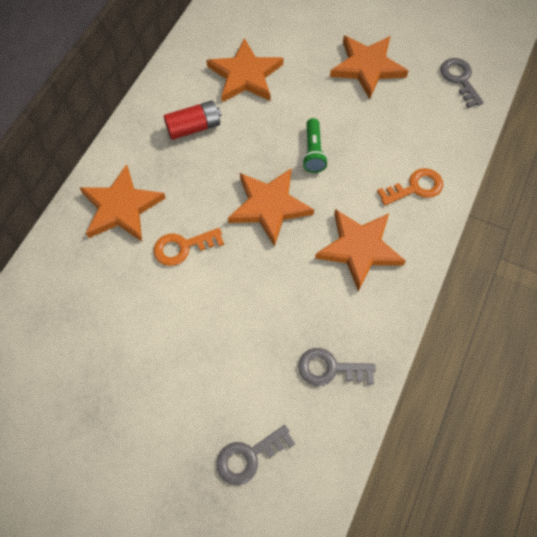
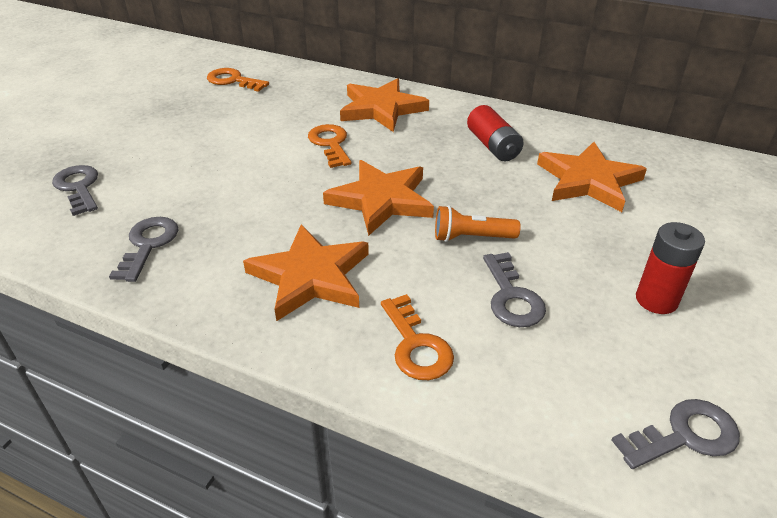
camera: 90 degrees right, 25 degrees down
green flashlight [302,118,328,173] -> orange flashlight [435,205,521,242]
orange star [330,36,408,99] -> red battery [636,222,705,314]
none -> orange key [207,68,269,92]
none -> grey key [483,252,546,327]

